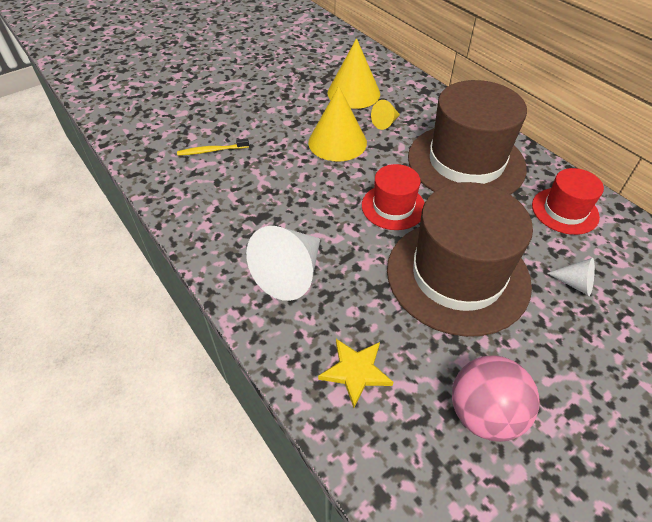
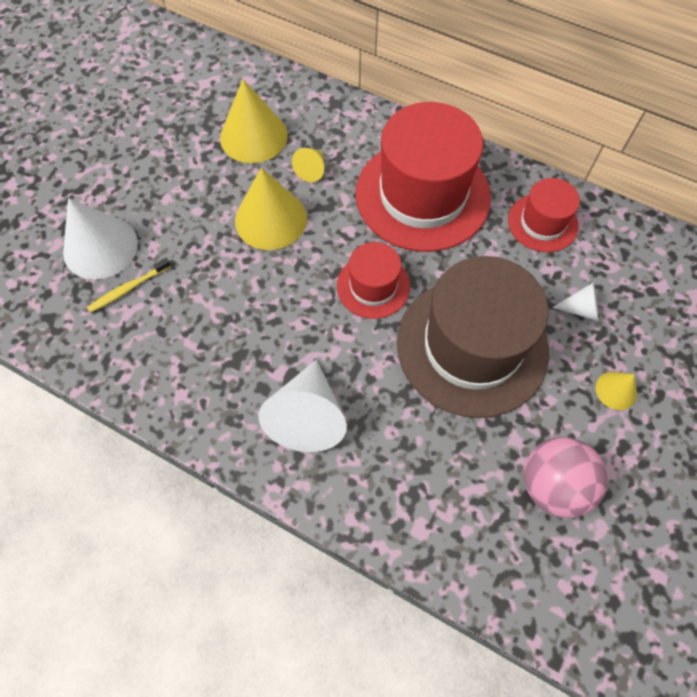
camera: 25 degrees left, 15 degrees up
yellow star [318,339,393,408] -> none
brown hat [408,80,527,195] -> red hat [356,102,491,252]
none -> white cone [63,198,138,280]
none -> yellow cone [596,372,637,410]

